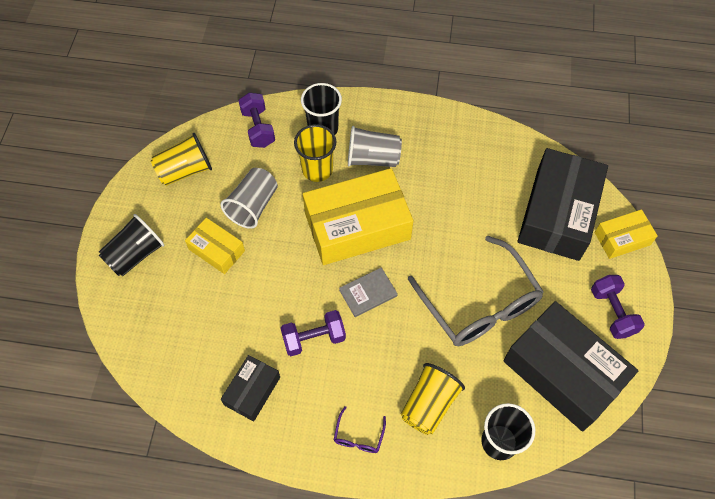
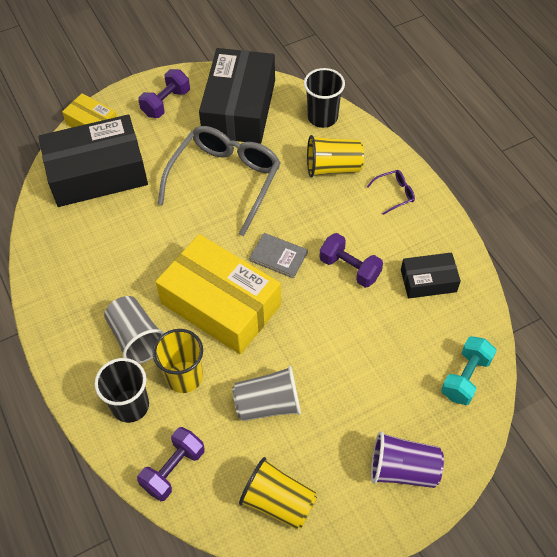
camera: 125 degrees left, 5 degrees down
black cup [99,214,164,276] -> purple cup [371,431,444,488]
yellow box [185,218,245,274] -> none
none -> turquoise dumbbell [441,336,497,405]

